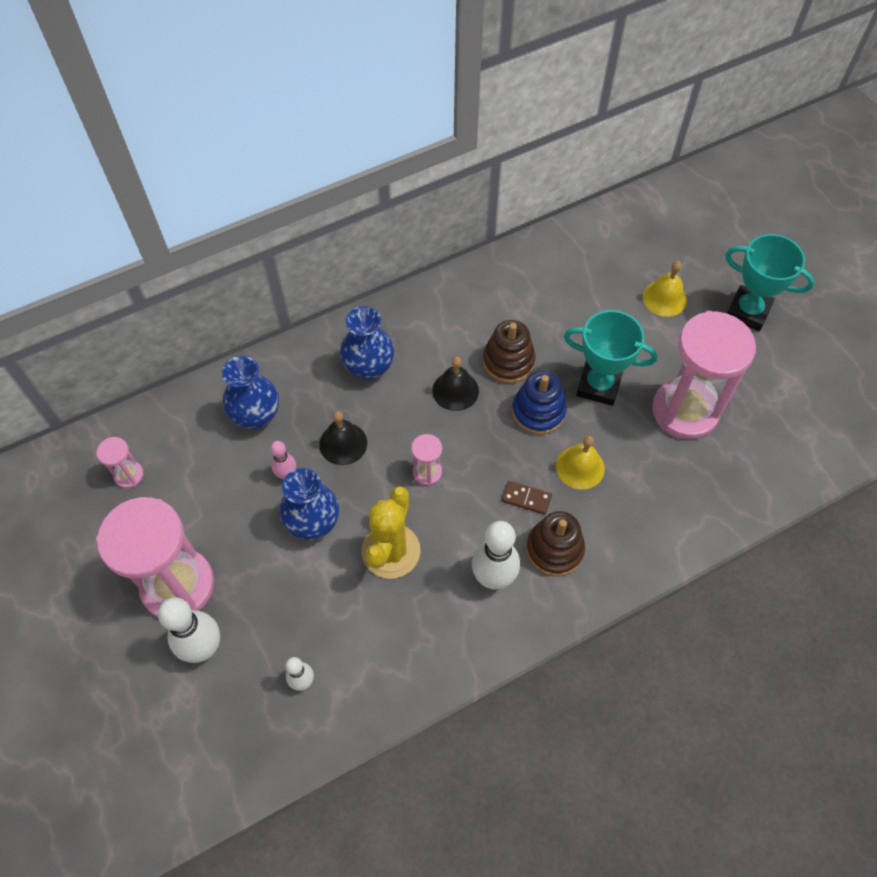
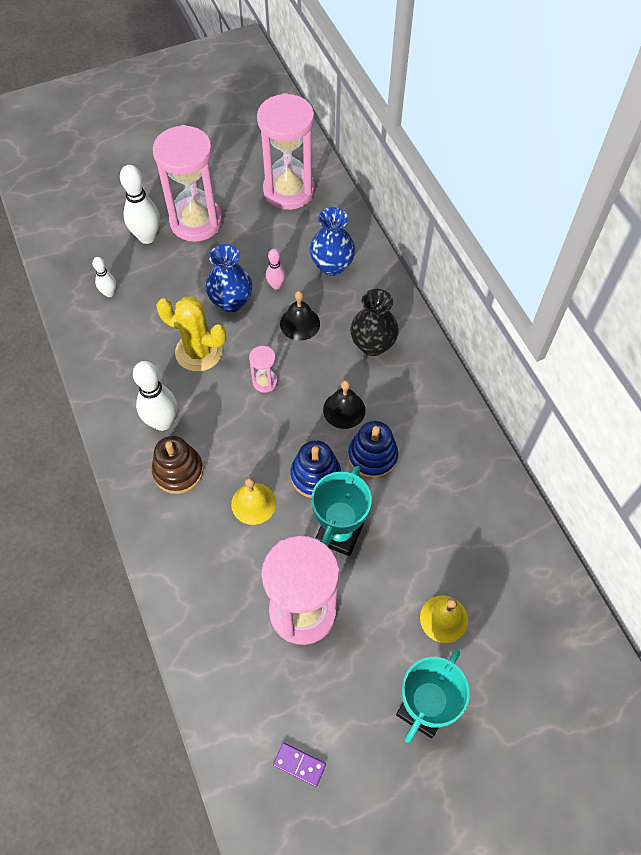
camera: 95 degrees right, 0 degrees up
pink hourglass [96,437,144,488] -> pink hourglass [257,93,315,210], size x2.34
blue vase [340,306,395,381] -> black vase [350,289,399,356]
brown stacking toy [483,320,535,383] -> blue stacking toy [348,421,398,479]
brown domino [502,481,552,515] -> none
none -> purple domino [273,743,326,787]

